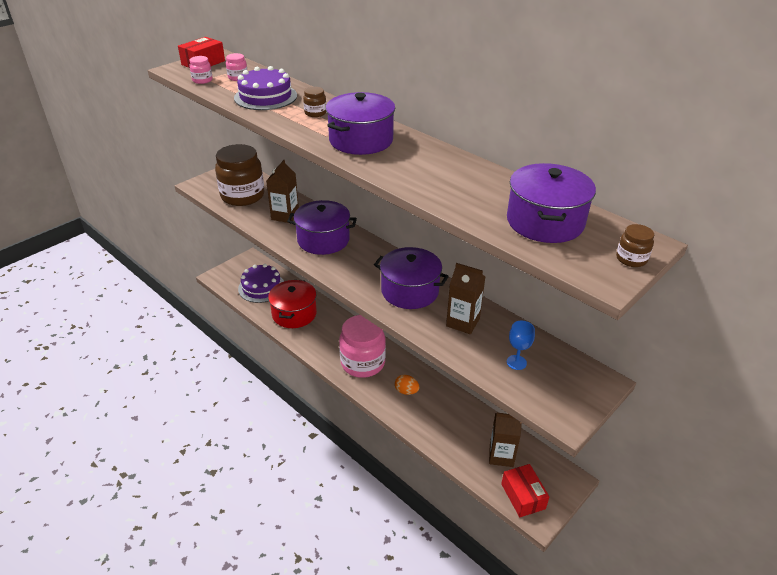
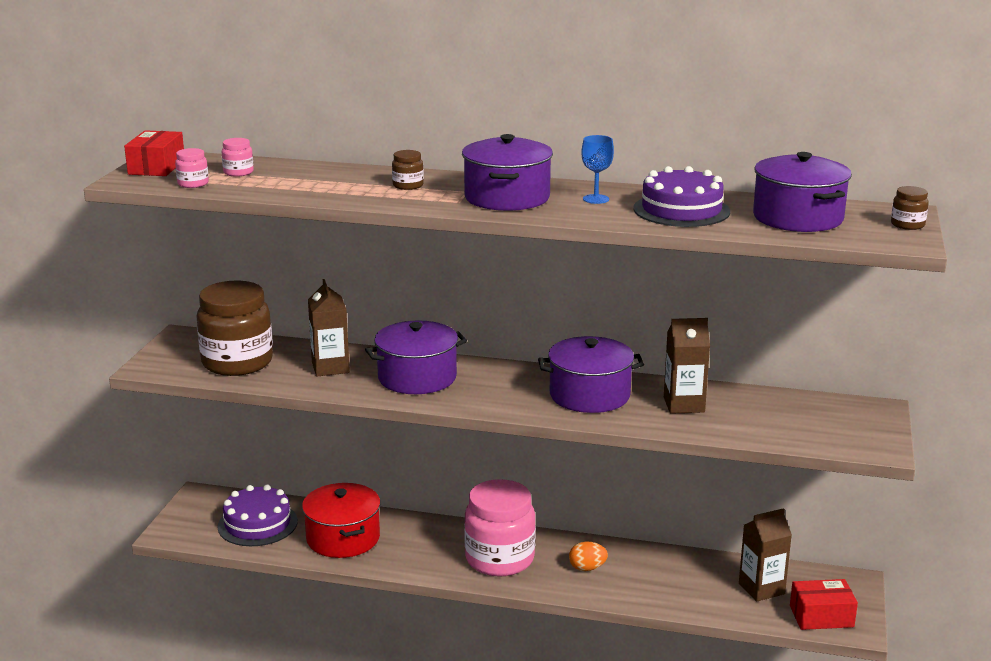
camera: 30 degrees left, 15 degrees down
purple cake [234,66,297,110] -> purple cake moved to [633,166,730,227]
red box [501,464,549,517] -> red box turned 45 degrees counterclockwise [790,579,858,630]
blue goblet [507,321,535,370] -> blue goblet moved to [581,135,614,204]

